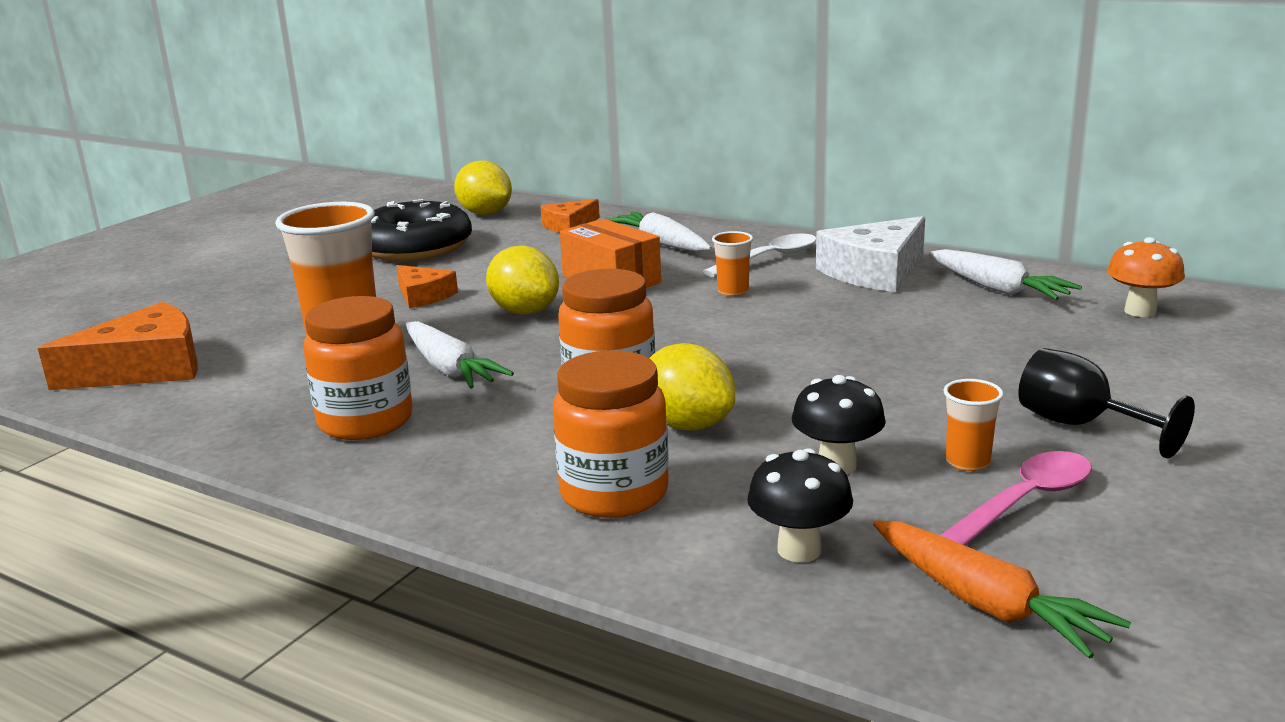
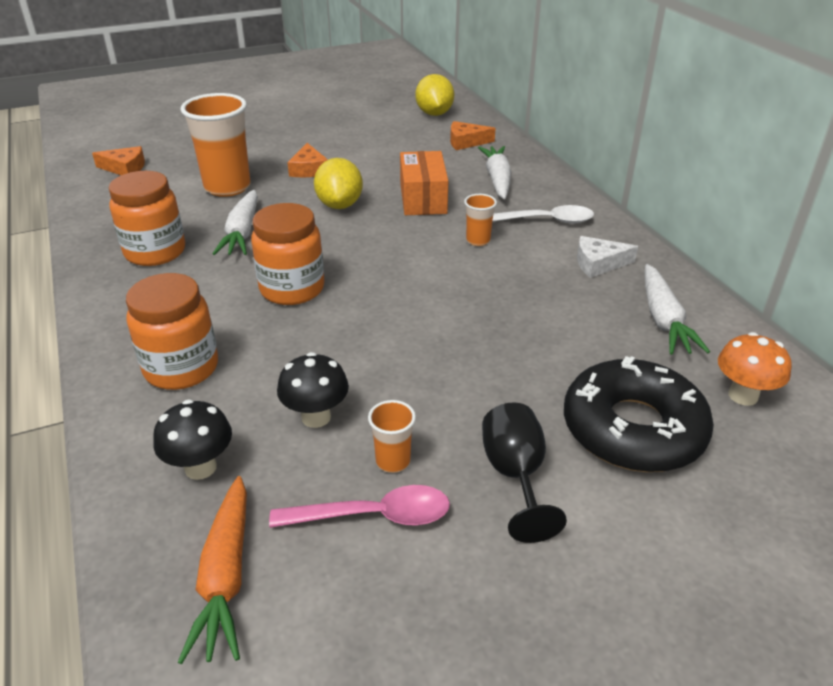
camera: 35 degrees right, 15 degrees up
orange cheese [38,302,198,390] -> orange cheese [92,146,145,175], size x0.57
black donut [371,199,472,261] -> black donut moved to [564,356,714,472]
yellow lemon [650,343,735,431] -> none
white cheese [816,216,925,292] -> white cheese [577,236,638,278], size x0.57

